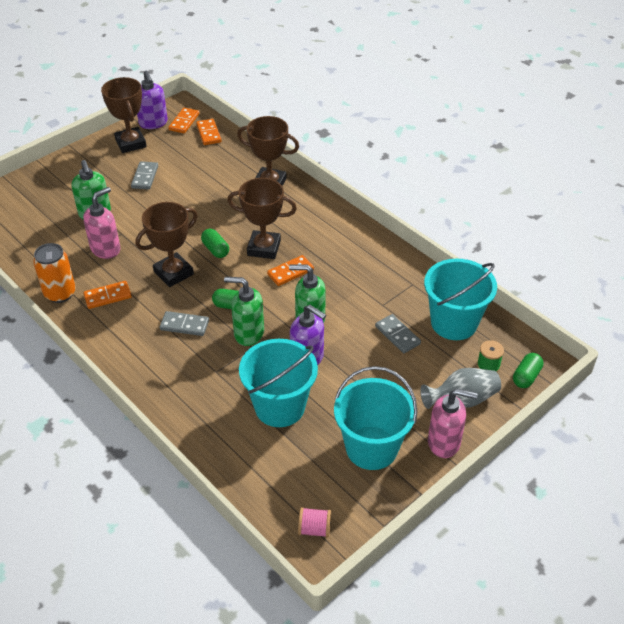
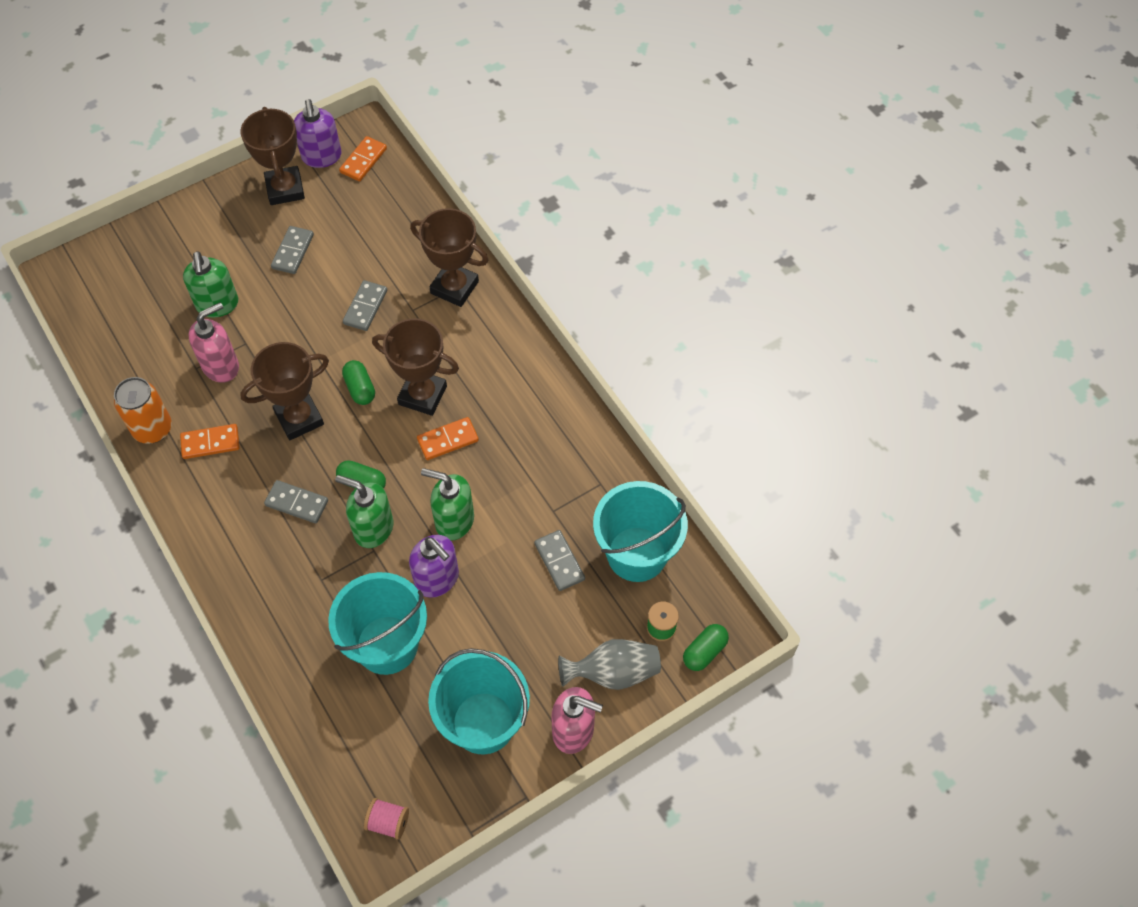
camera: 10 degrees right, 15 degrees up
orange domino [196,119,221,145] -> none
none -> grey domino [343,280,387,331]

